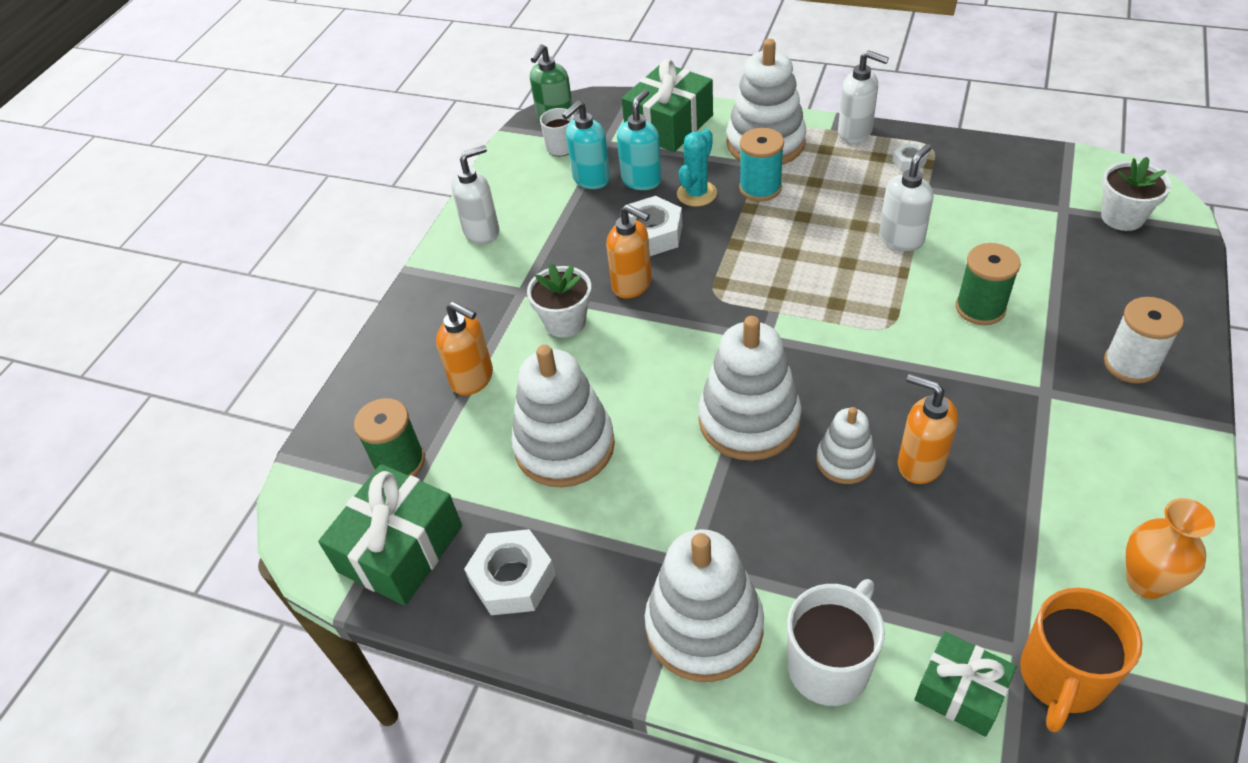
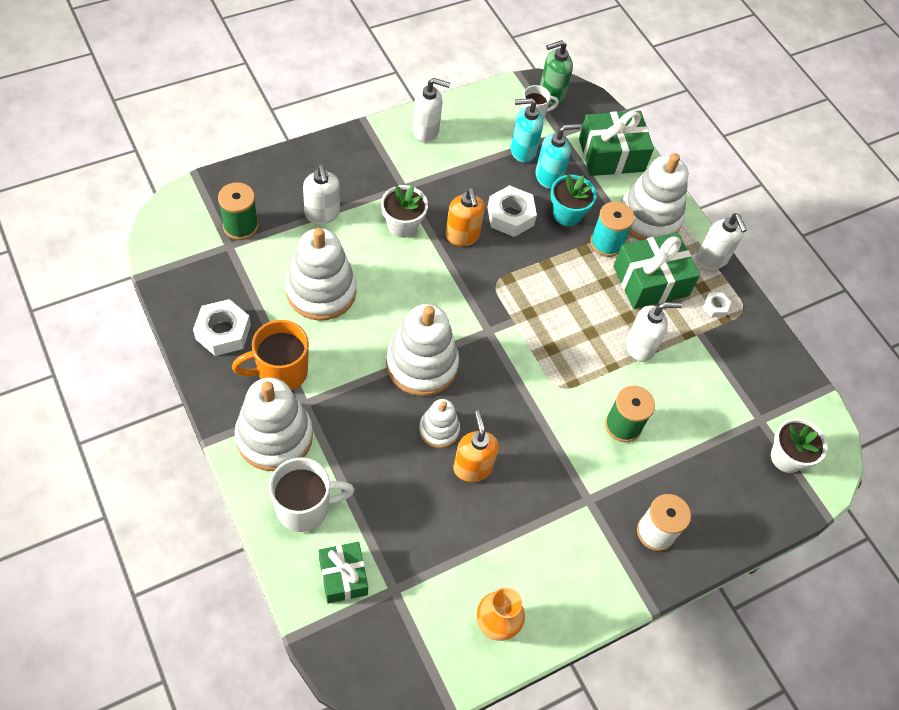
camera: 30 degrees right, 10 degrees up
green gift [318,464,462,606] -> green gift moved to [613,233,700,309]
orange soap dispenser [436,301,493,396] -> white soap dispenser [303,164,340,224]
turquoise cactus [677,129,717,207] -> turquoise flower pot [550,174,597,226]
orange mug [1020,588,1143,732] -> orange mug moved to [232,320,309,390]

